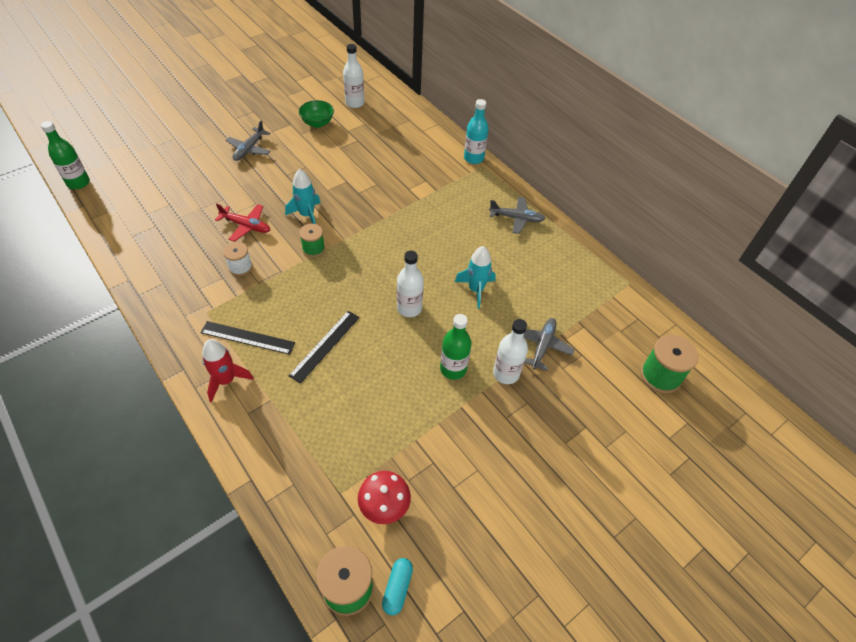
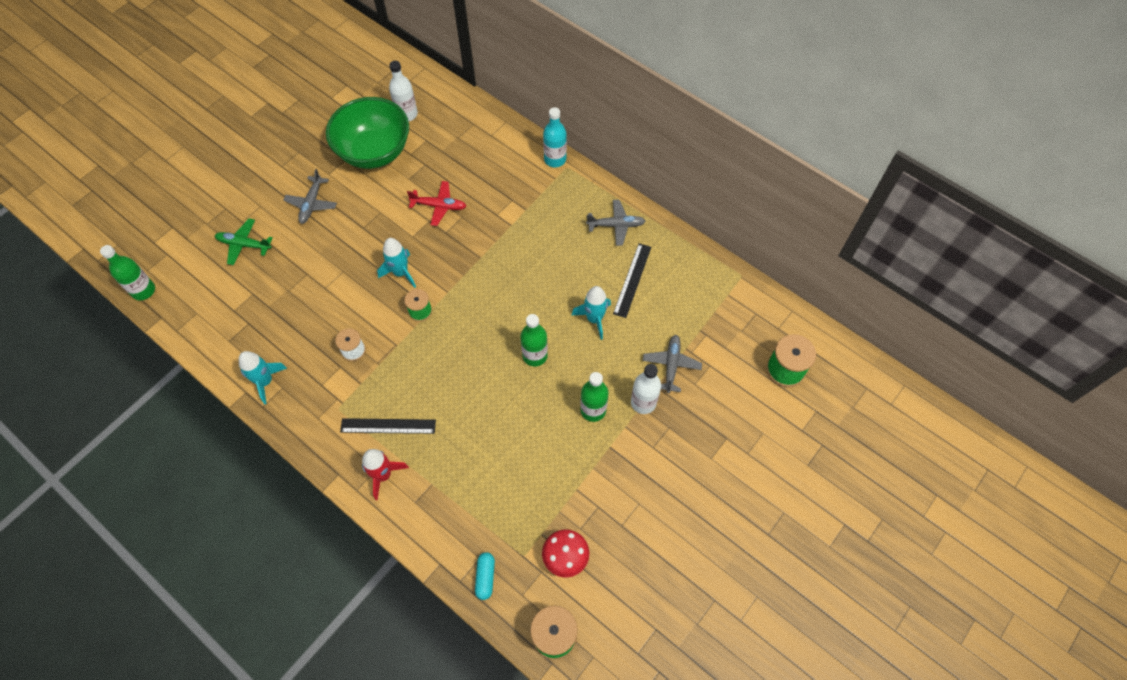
camera: 10 degrees left, 10 degrees up
red plane [215,204,270,242] -> red plane moved to [407,181,466,226]
black ruler [289,311,360,384] -> black ruler moved to [613,243,651,318]
green bowl [299,100,334,128] -> green bowl [326,97,409,169], size x2.09
turquoise capsule [382,558,413,616] -> turquoise capsule moved to [475,552,495,600]
white bottle [397,251,424,317] -> green bottle [521,314,548,367]
none -> green plane [215,218,273,265]
none -> turquoise rocket [239,351,287,404]

